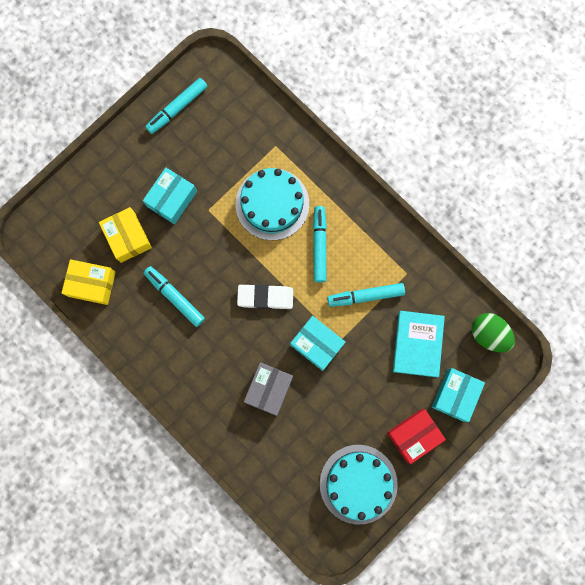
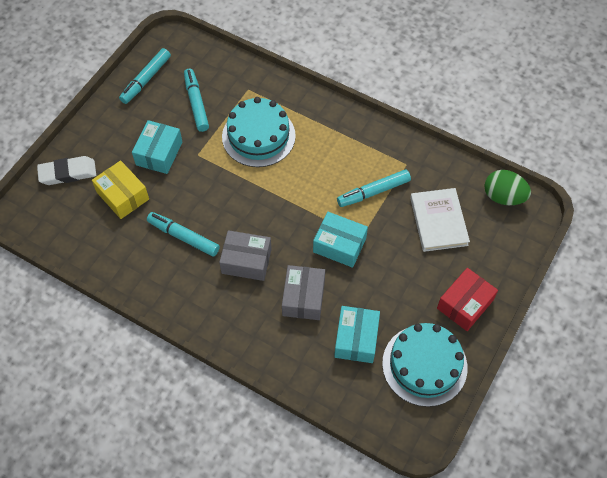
camera: 15 degrees left, 20 degrees down
yellow box [62,259,116,305] -> none
white eraser [237,284,293,309] -> white eraser moved to [37,156,96,185]
turquoise marker [313,206,327,283] -> turquoise marker moved to [184,69,209,132]
turquoise book [393,311,445,377] -> white book [410,188,470,252]
turquoise box [432,368,485,422] -> turquoise box moved to [334,306,380,363]
none -> grey box [219,230,272,281]

